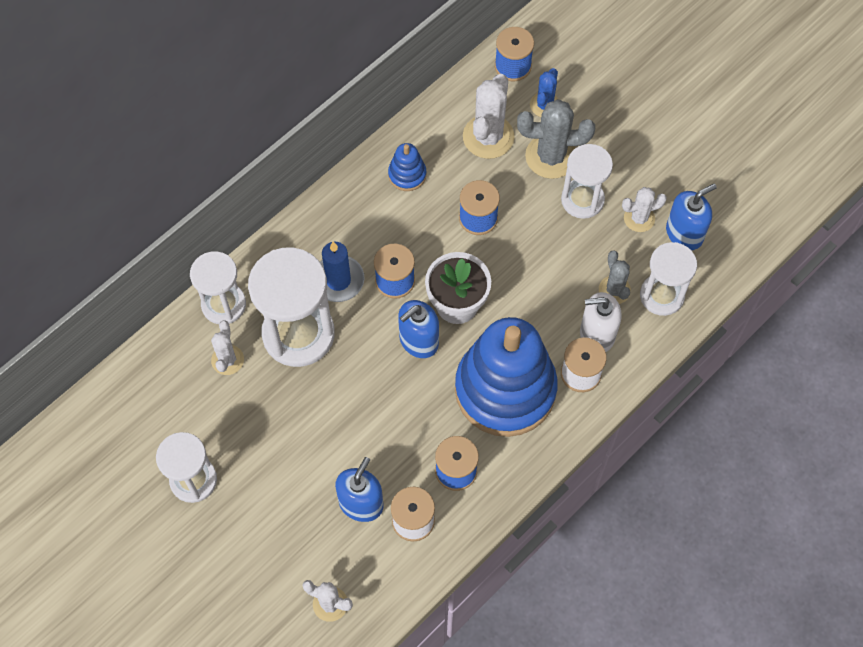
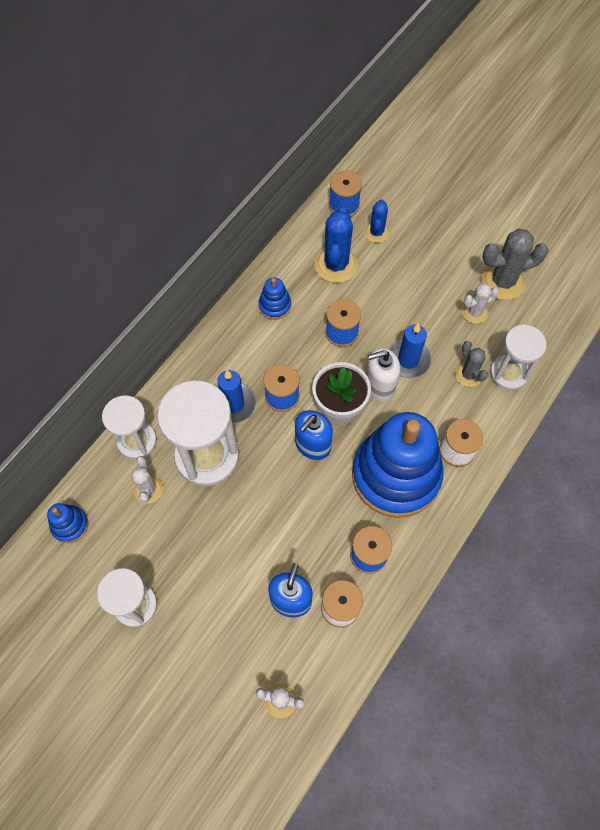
camera: 10 degrees left, 0 degrees up
white cactus [463,74,515,159] -> blue cactus [315,207,358,283]
grey cactus [517,99,595,179] -> grey cactus moved to [481,229,549,300]
white hourglass [561,144,613,219] -> none
white soap dispenser [580,292,622,352] -> white soap dispenser moved to [366,348,400,401]
blue soap dispenser [666,184,717,250] -> none
none -> blue stacking toy [47,503,88,543]
none -> blue candle [389,323,431,378]

